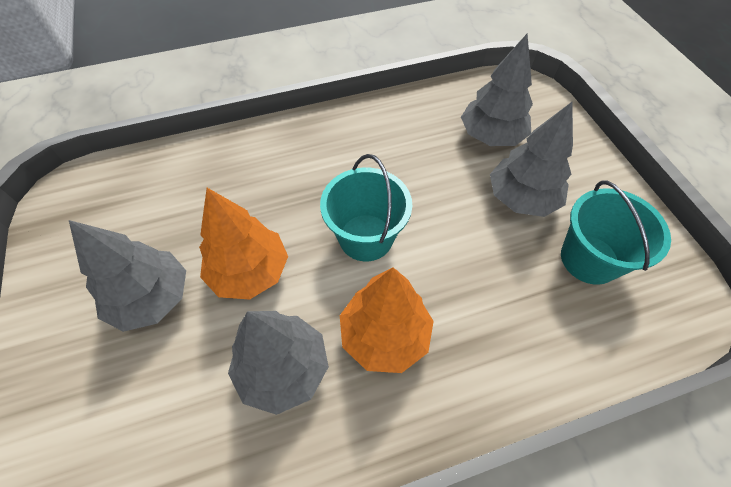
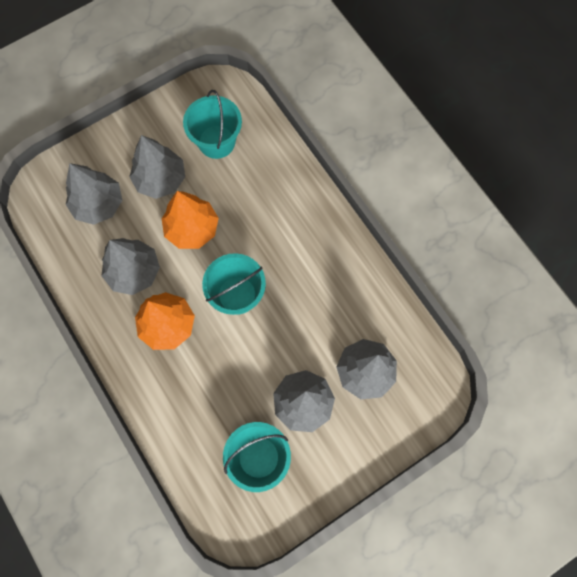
camera: 75 degrees right, 15 degrees up
none -> grey tree [66,163,122,225]
none -> turquoise bucket [183,90,242,159]

